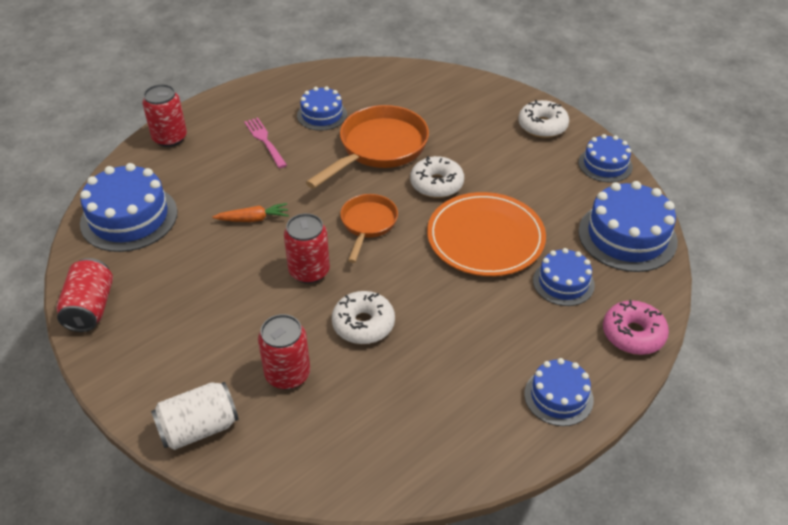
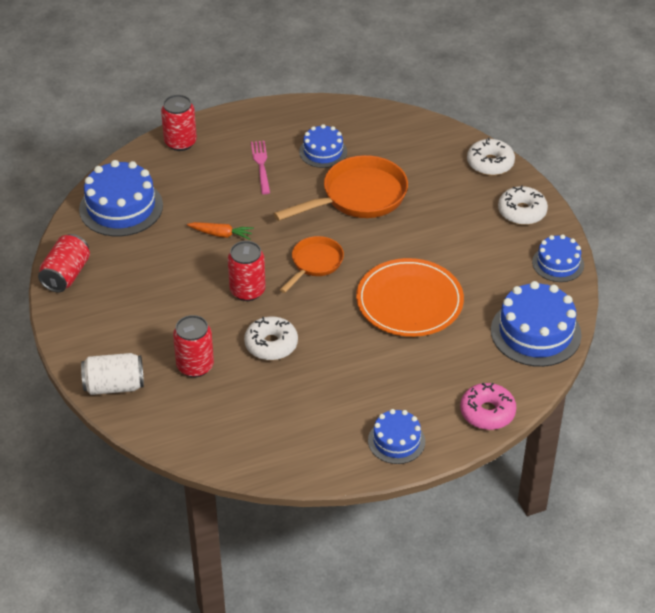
camera: 20 degrees right, 0 degrees up
white donut [410,156,464,198] -> white donut moved to [467,138,515,176]
blue cake [533,248,595,306] -> none

